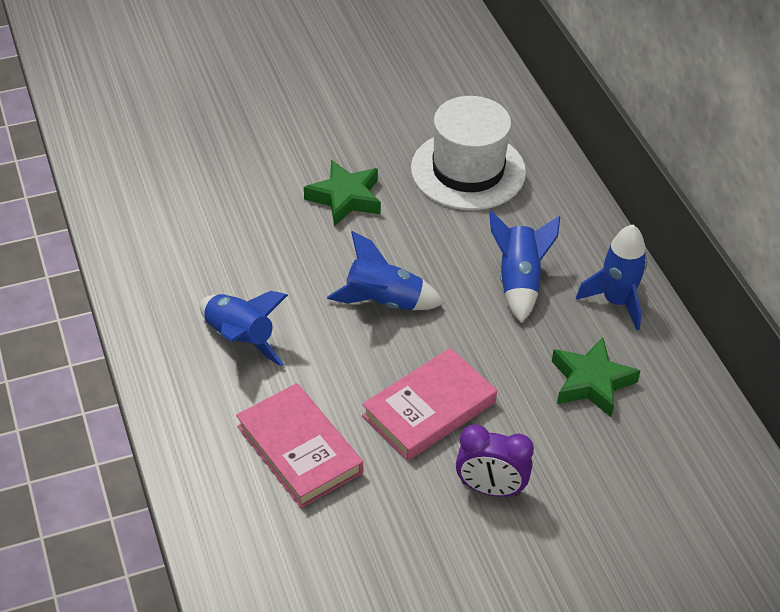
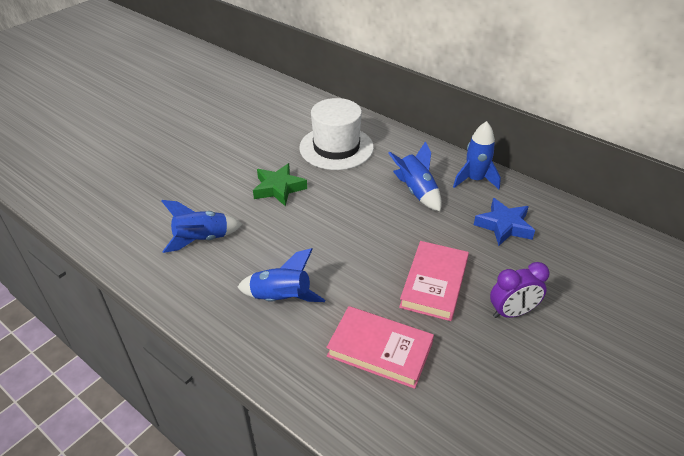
camera: 30 degrees left, 5 degrees down
blue rocket [327,231,444,310] -> blue rocket moved to [161,200,242,253]
green star [552,337,640,417] -> blue star [474,198,535,246]

